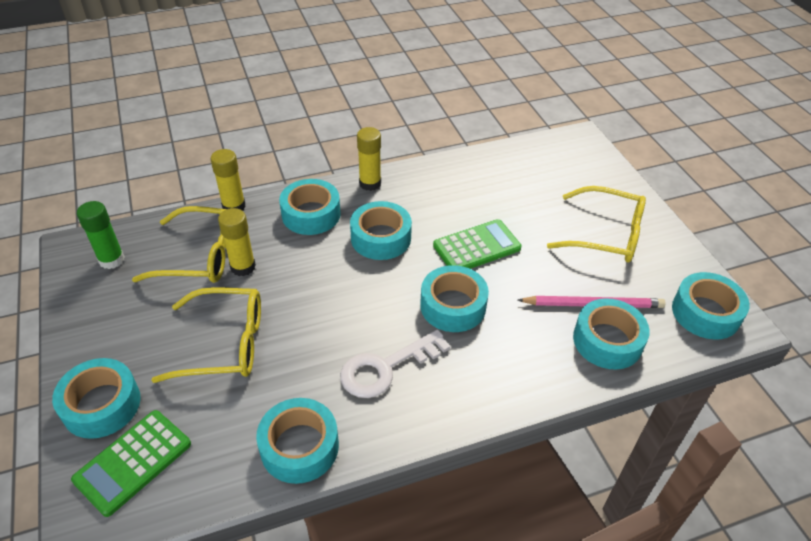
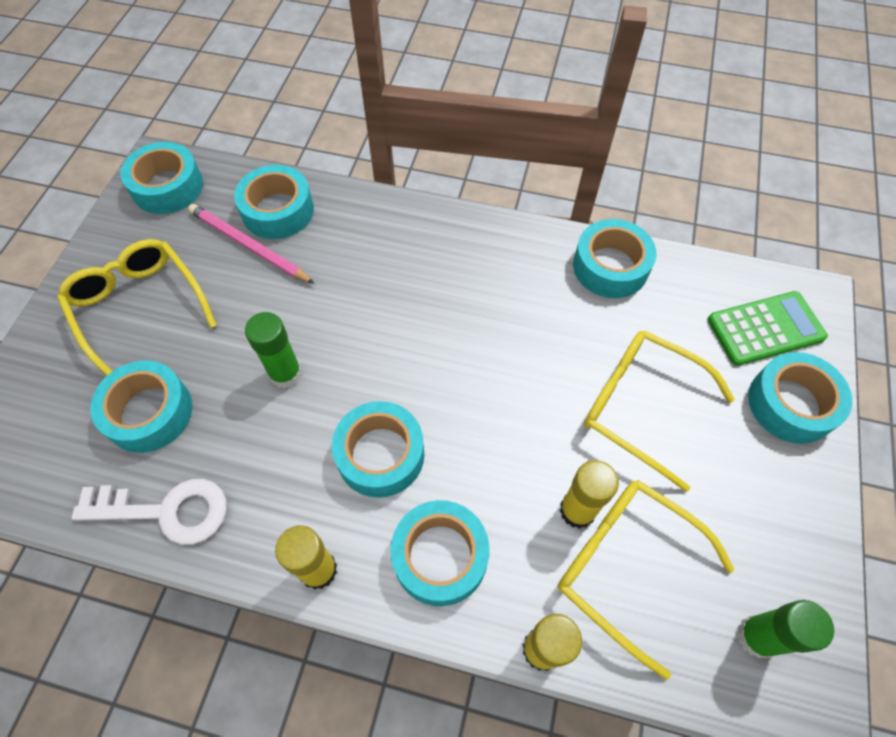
camera: 145 degrees left, 15 degrees up
white key [340,329,450,398] -> white key moved to [72,479,227,545]
turquoise tape [420,265,489,332] -> turquoise tape moved to [90,360,192,453]
green calculator [433,219,522,269] -> green glue stick [245,312,302,389]

